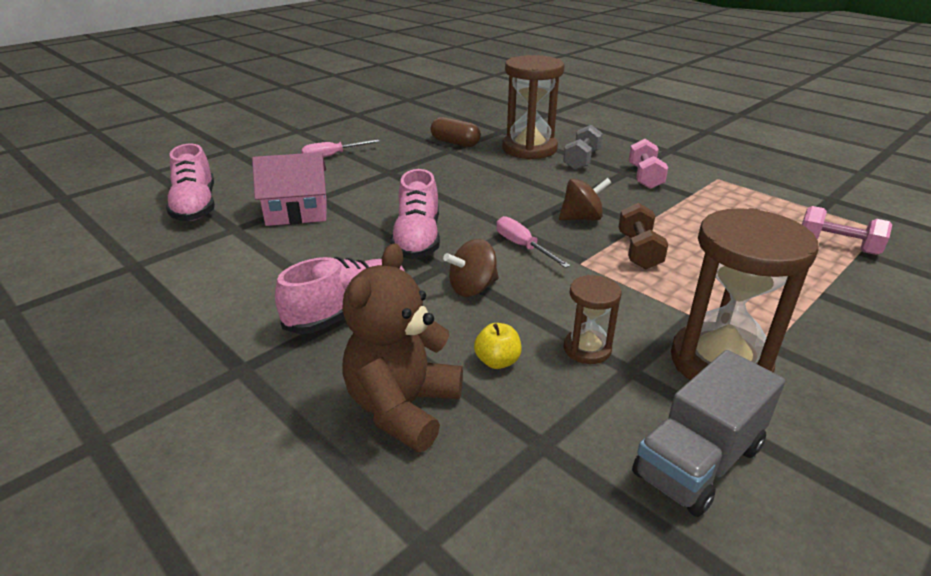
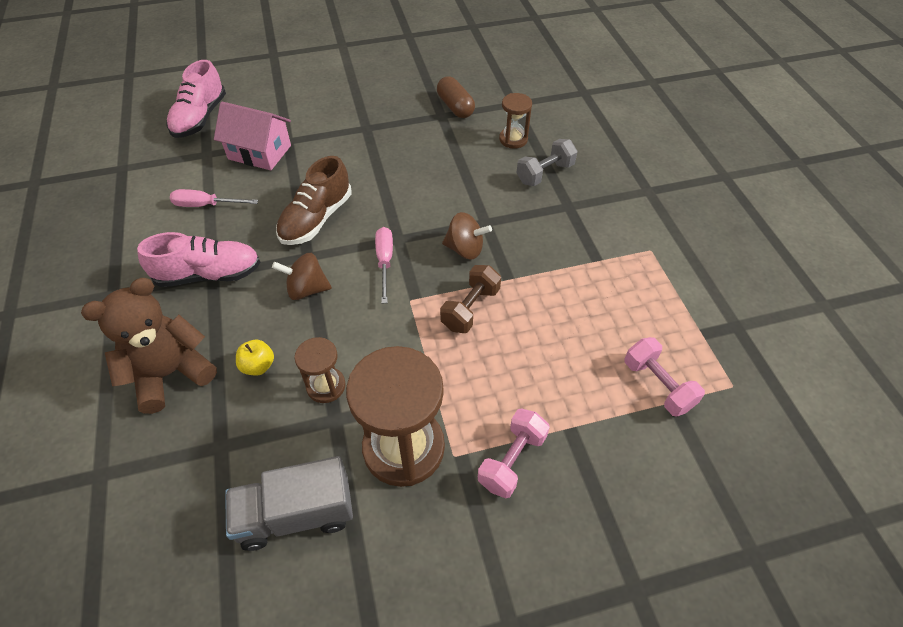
camera: 30 degrees right, 20 degrees up
pink screwdriver [301,140,380,157] -> pink screwdriver moved to [170,189,258,207]
pink shoe [390,169,440,259] -> brown shoe [276,156,351,245]
brown hourglass [502,55,565,160] -> brown hourglass [499,93,532,149], size x0.51
pink dumbbell [629,139,668,189] -> pink dumbbell moved to [478,409,550,498]

